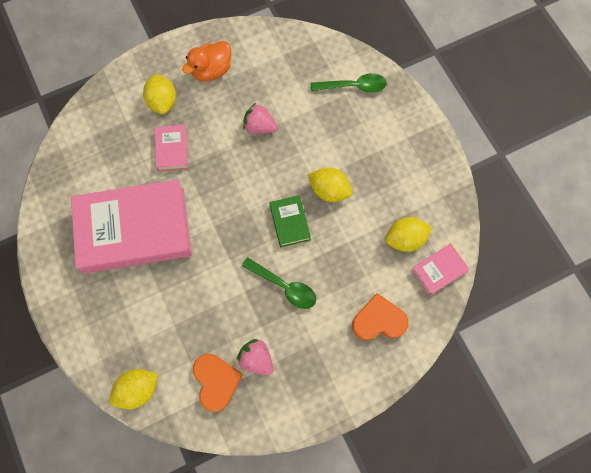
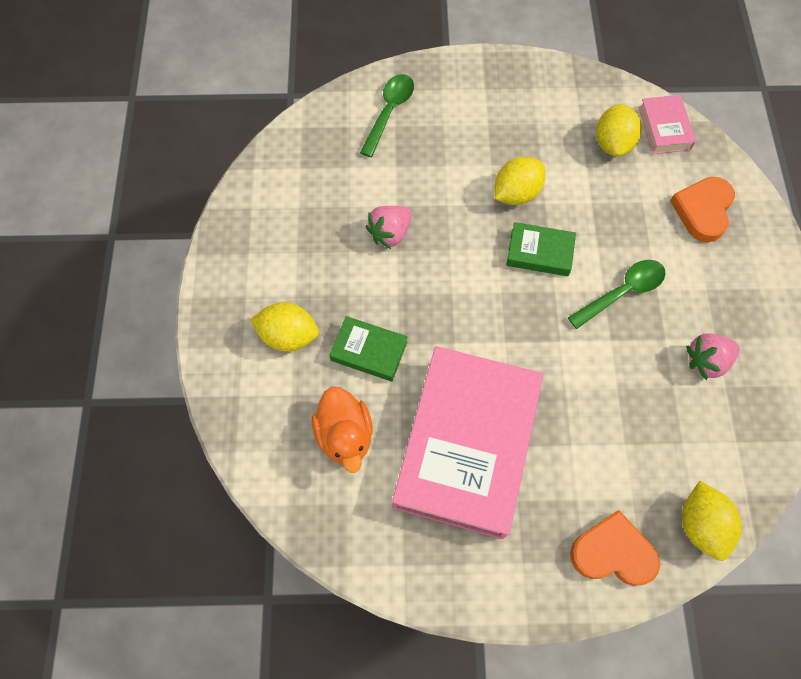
camera: 65 degrees left, 5 degrees down
pink book [155,125,188,171] -> green book [329,316,407,381]
orange duck [182,41,231,82] -> orange duck moved to [312,387,373,473]
orange heart [193,354,243,412] -> orange heart moved to [570,510,660,586]

